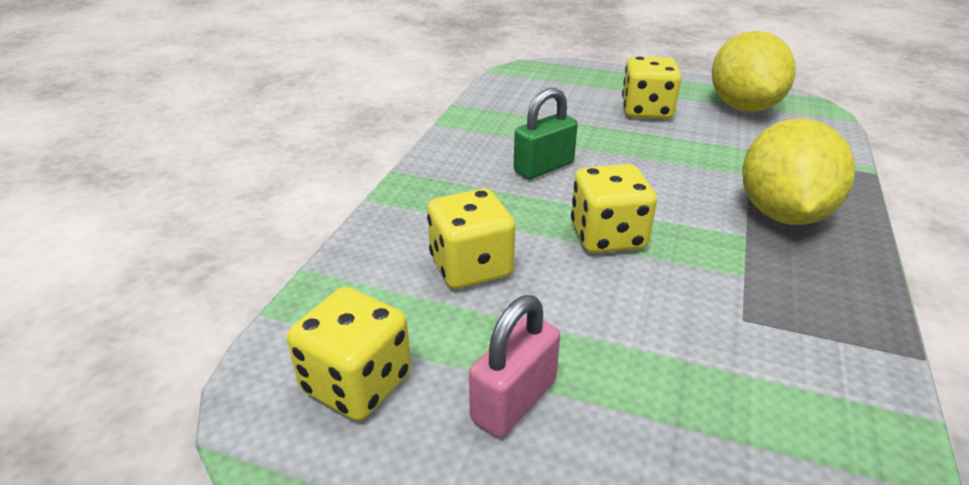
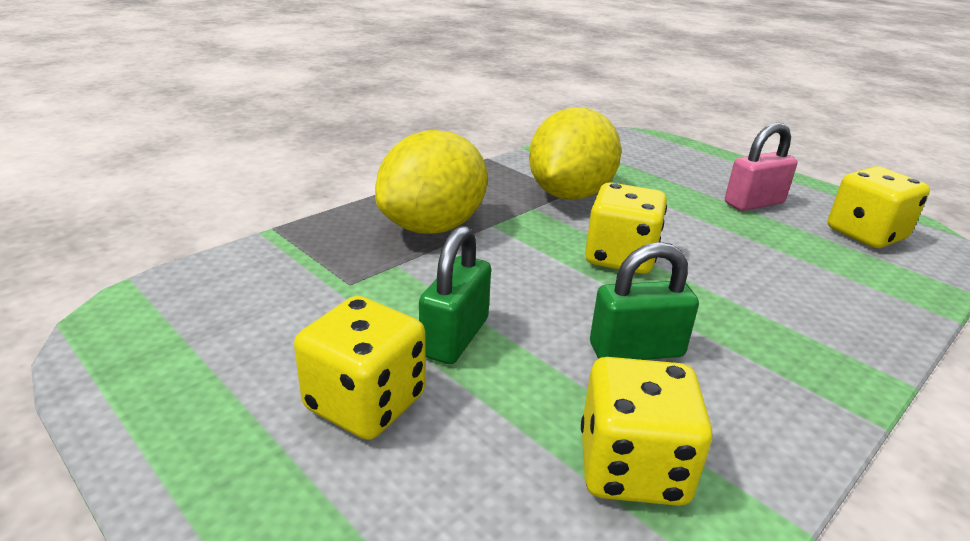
camera: 155 degrees left, 5 degrees down
yellow dice [427,188,515,289] -> yellow dice moved to [581,357,712,506]
yellow lemon [712,31,796,112] -> yellow lemon moved to [529,107,622,200]
none -> green padlock [419,226,491,364]

